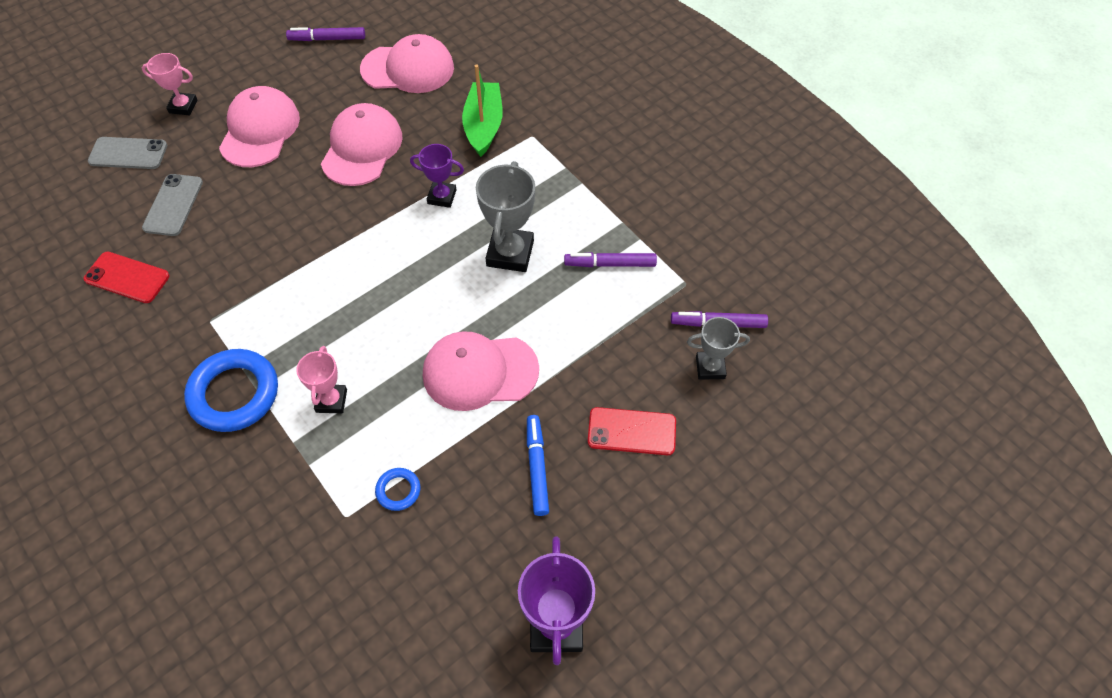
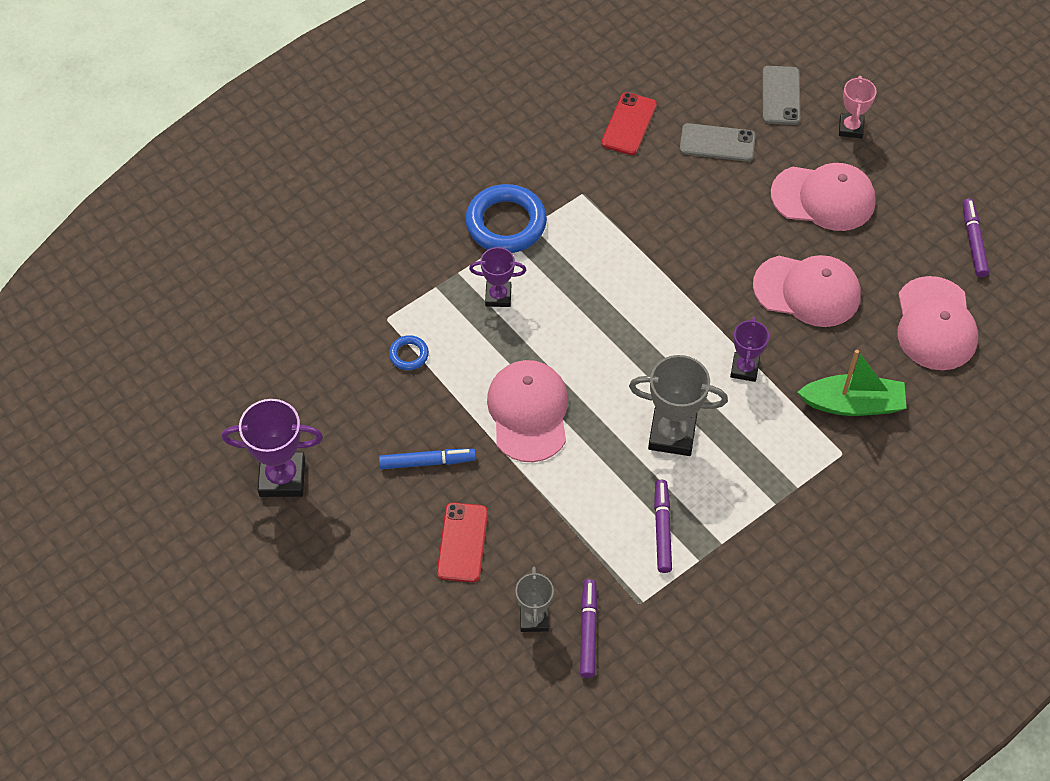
camera: 90 degrees right, 0 degrees up
pink trophy [296,346,347,413] -> purple trophy [469,247,526,307]

